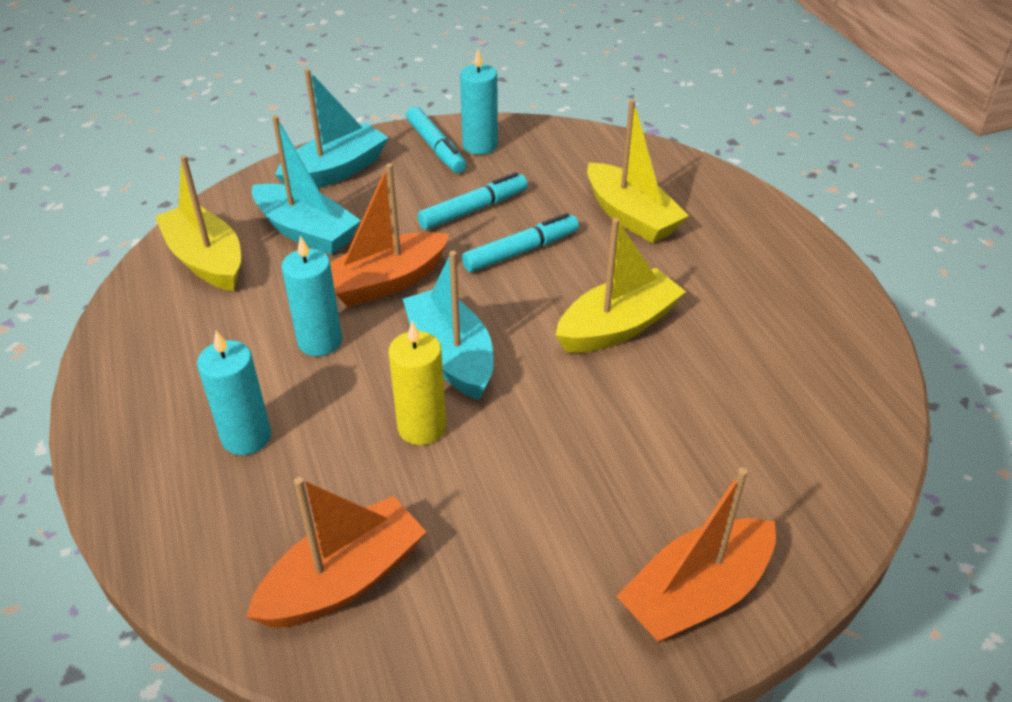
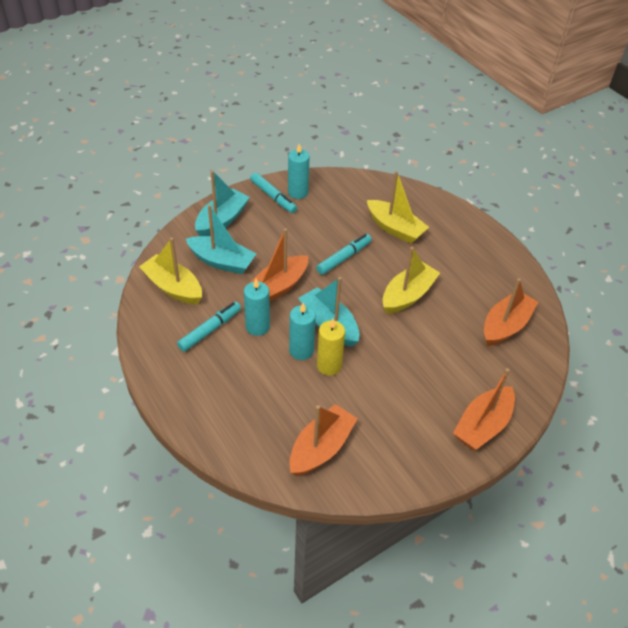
camera: 15 degrees left, 5 degrees up
turquoise candle [197,331,271,455] -> turquoise candle moved to [289,303,316,360]
turquoise marker [417,172,528,230] -> turquoise marker moved to [177,301,241,352]
none -> orange boat [484,278,538,346]

